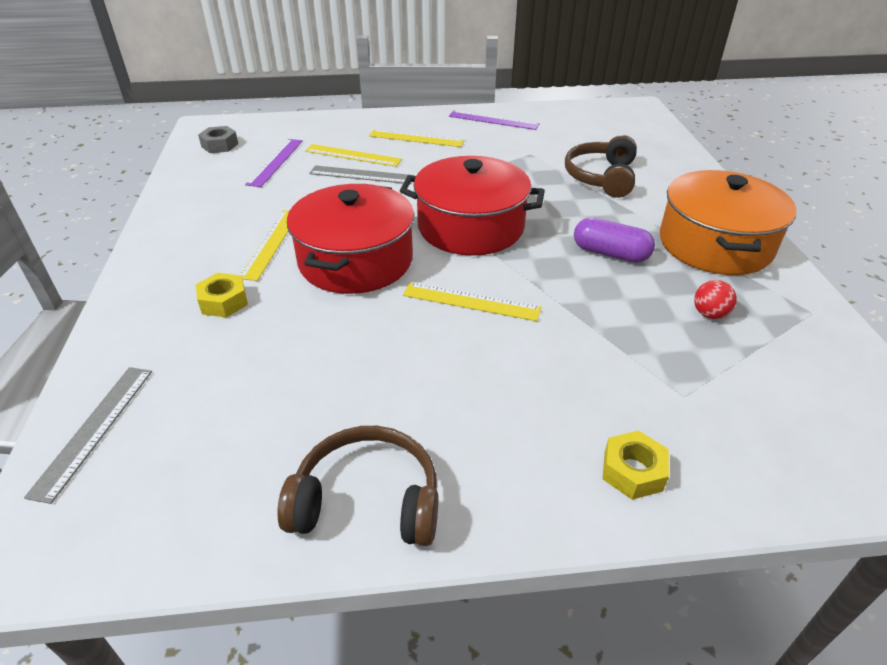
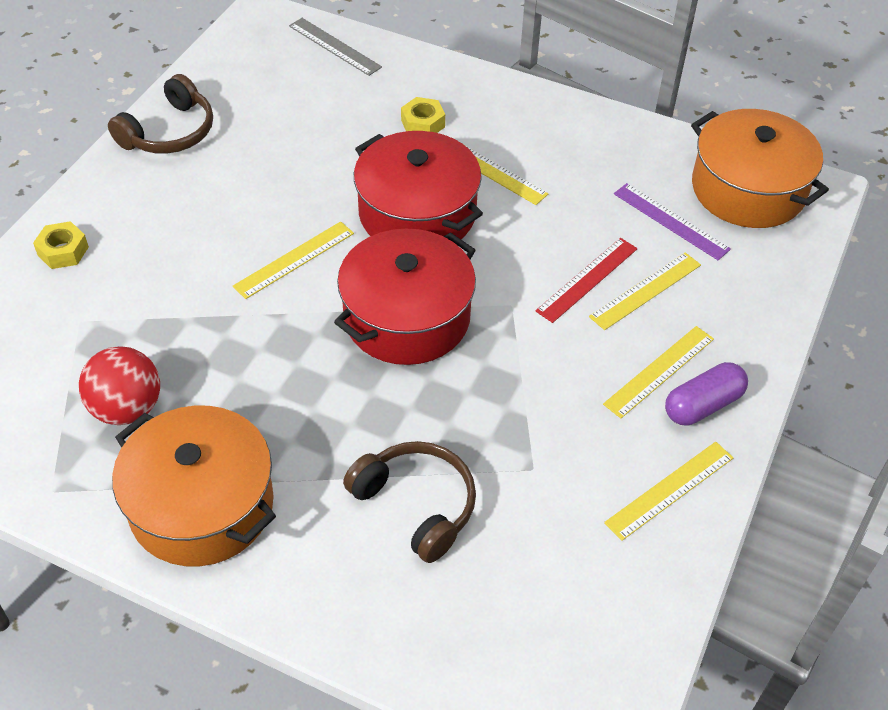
camera: 120 degrees right, 10 degrees up
grey nut [198,126,238,153] -> orange pot [691,109,829,228]
grey ruler [309,165,415,184] -> red ruler [535,238,638,323]
purple ruler [449,110,540,130] -> yellow ruler [604,442,734,541]
purple capsule [574,217,655,263] -> purple capsule moved to [665,362,748,425]
red ball [694,280,737,319] -> red ball [79,346,160,425], size x1.88

